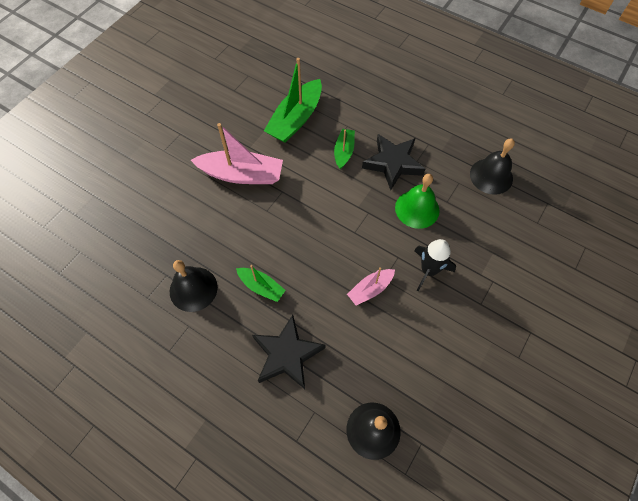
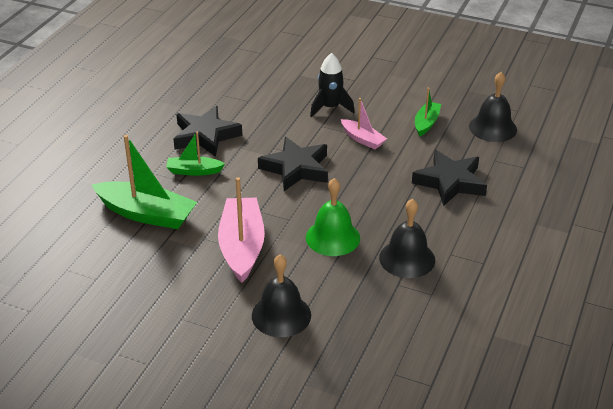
camera: 100 degrees left, 25 degrees down
green boat [236,265,286,302] -> green boat moved to [415,88,441,137]
green bell [395,174,440,229] -> green bell moved to [306,178,360,256]
black bell [470,138,515,195] -> black bell moved to [252,254,311,337]
none -> black star [258,137,328,191]

